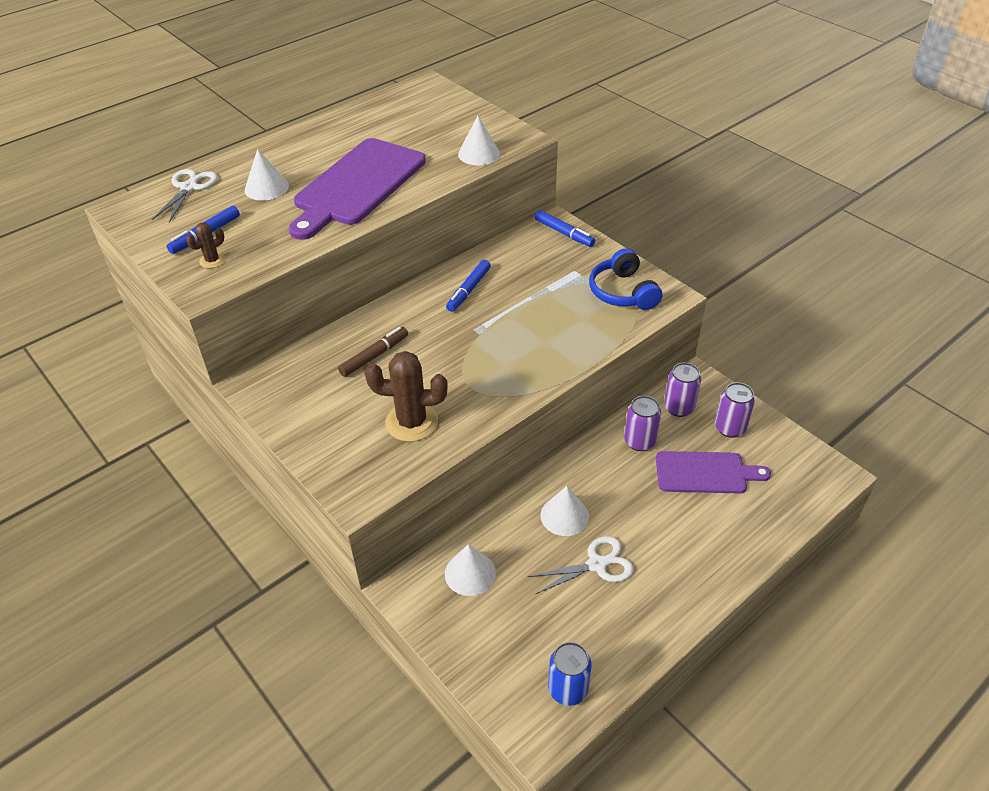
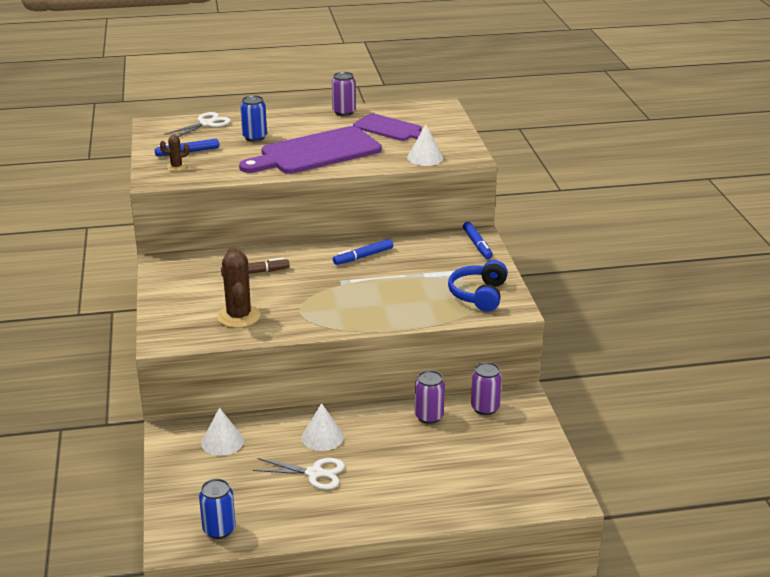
camera: 30 degrees right, 15 degrees down
white cone [245,149,289,201] -> blue can [240,95,267,142]
brown cactus [365,351,448,442] -> brown cactus turned 45 degrees clockwise [217,248,261,328]
purple cutting board [656,451,771,493] -> purple cutting board moved to [353,113,422,141]
purple can [715,382,755,438] -> purple can moved to [332,72,356,116]

